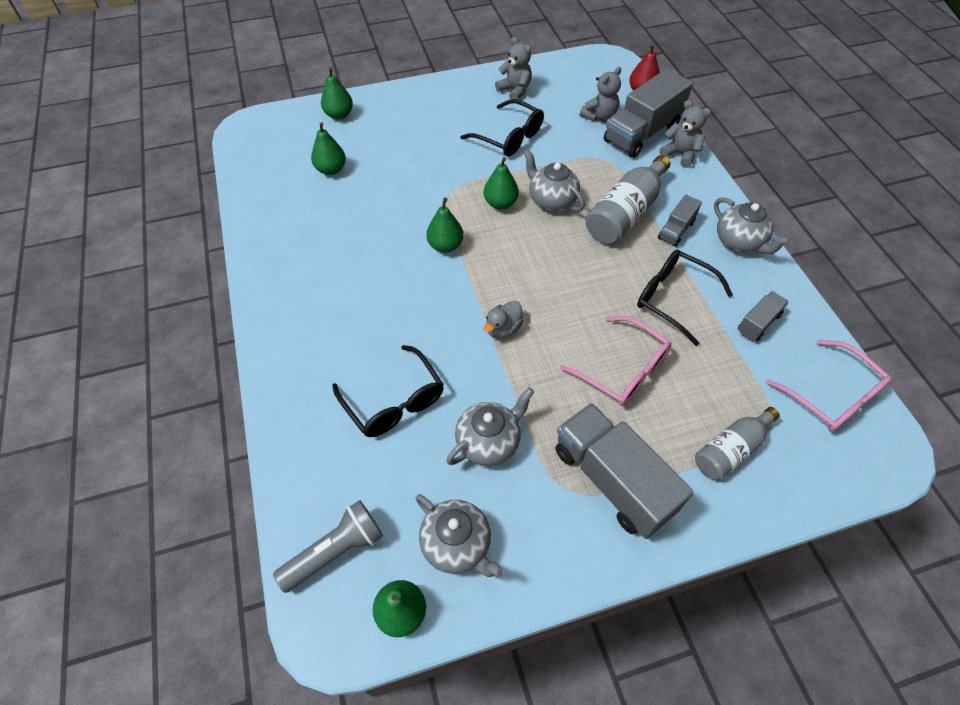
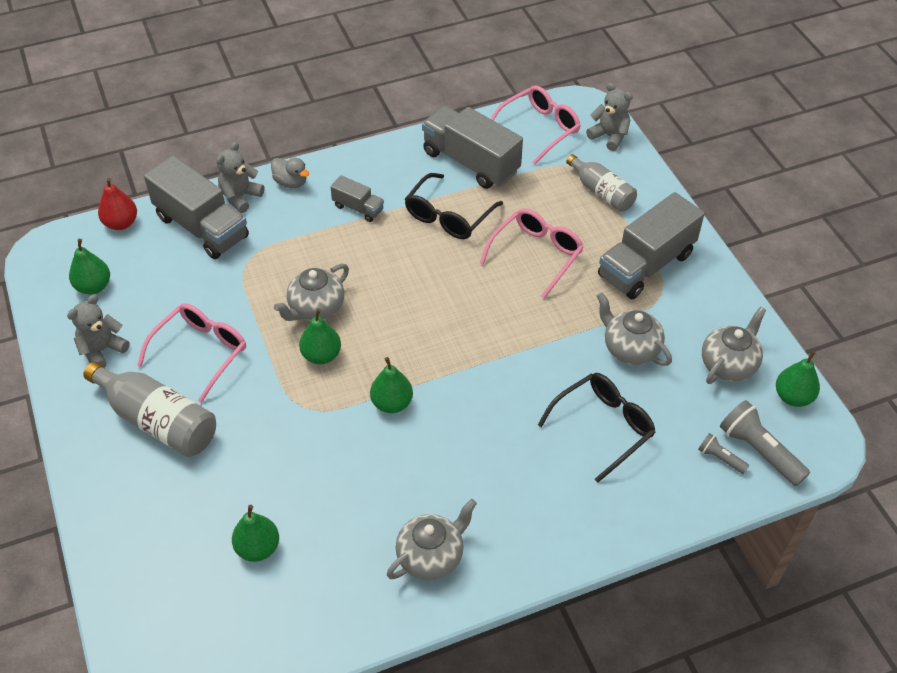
camera: 95 degrees left, 5 degrees down
green pear [321,67,353,120] -> green pear moved to [69,239,110,295]
black glasses [461,99,544,157] -> pink glasses [137,303,246,403]
grey duck [484,301,523,339] -> grey duck moved to [271,158,309,188]
grey teddy bear [580,67,621,121] -> grey teddy bear moved to [586,83,633,151]
grey bottle [586,155,670,245] -> grey bottle moved to [83,362,216,457]
grey teapot [714,197,791,254] -> grey teapot moved to [387,499,477,581]
grey truck [738,291,789,341] -> grey truck [422,106,523,189], size x2.01
none -> grey flashlight [698,433,749,474]

